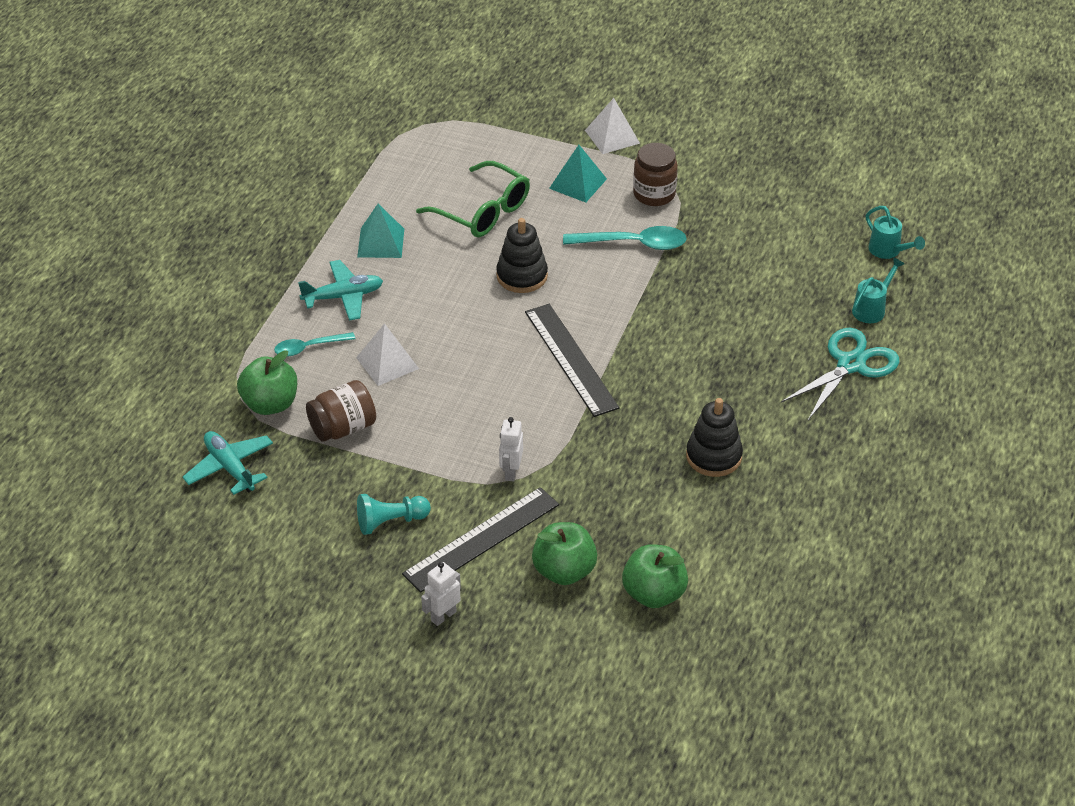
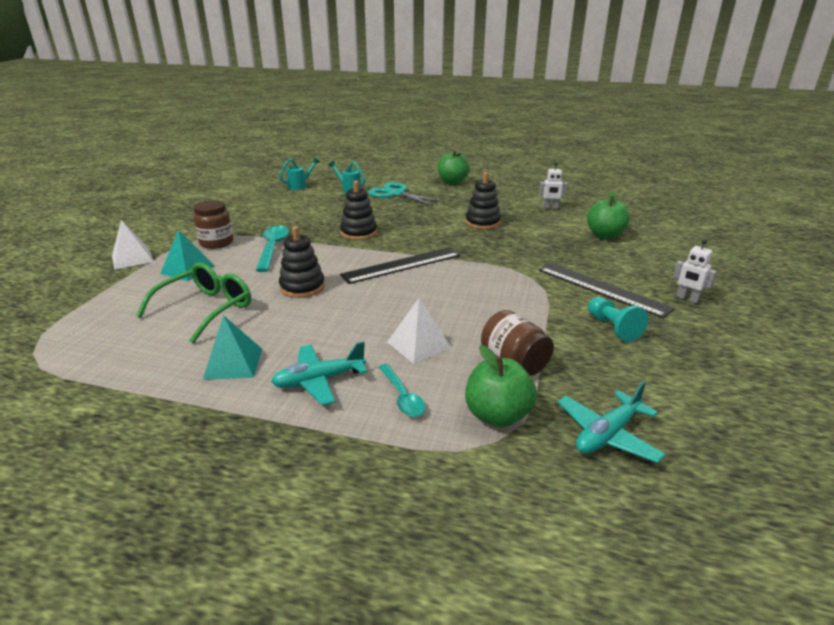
camera: 95 degrees left, 15 degrees down
turquoise plane [298,260,383,321] -> turquoise plane turned 90 degrees counterclockwise [271,342,367,406]
white robot [499,417,523,481] -> white robot moved to [539,162,567,209]
green apple [532,522,597,585] -> green apple moved to [437,150,470,184]
none -> black stacking toy [340,181,377,240]

